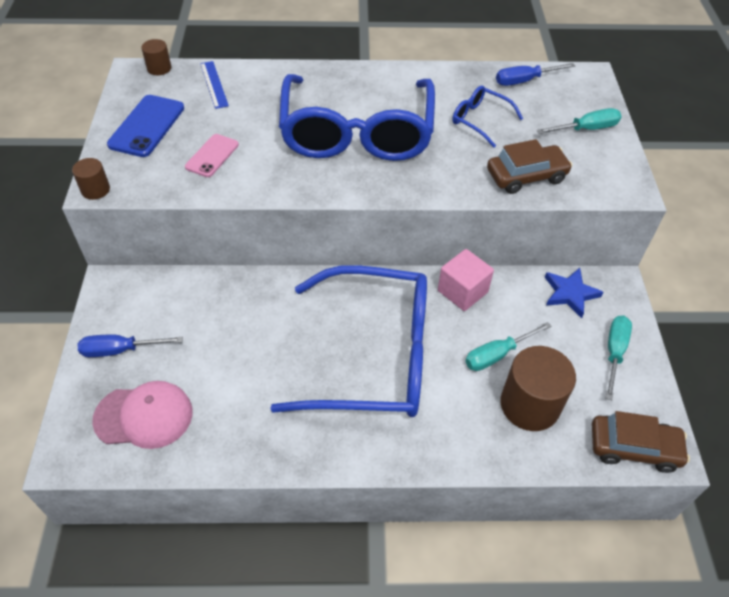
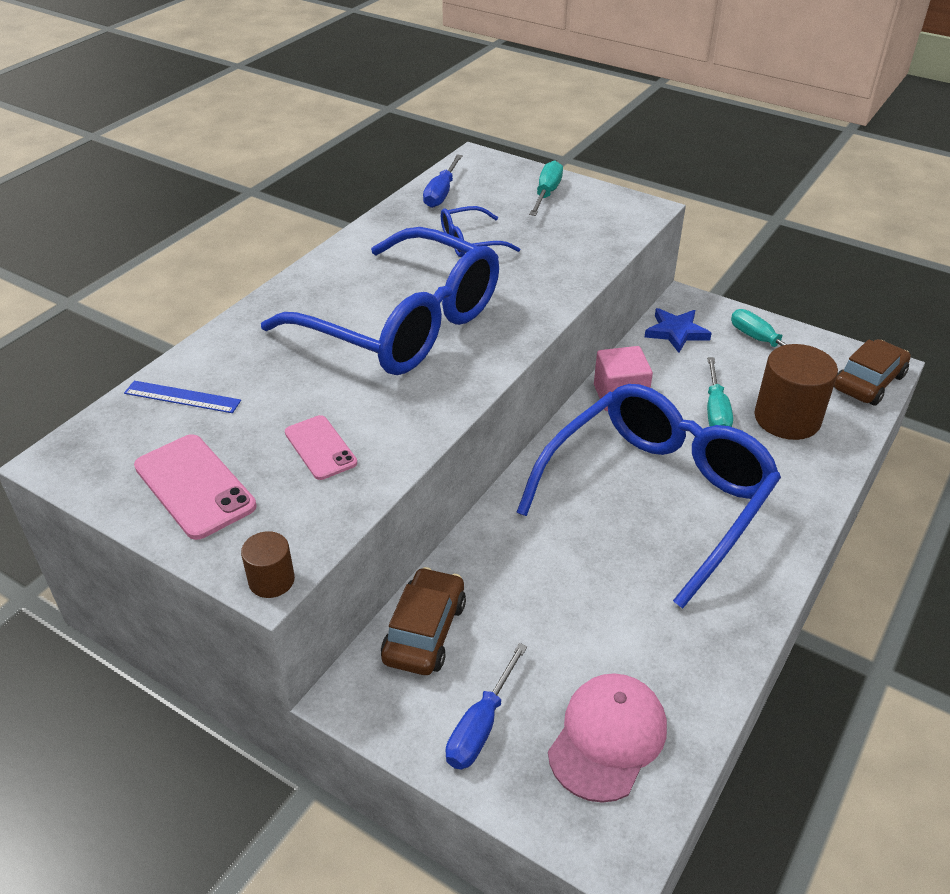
camera: 55 degrees left, 10 degrees down
blue phone [107,95,184,157] -> pink phone [134,434,257,540]
brown cylinder [141,39,171,75] -> none
brown car [487,139,572,194] -> brown car moved to [381,567,466,675]

